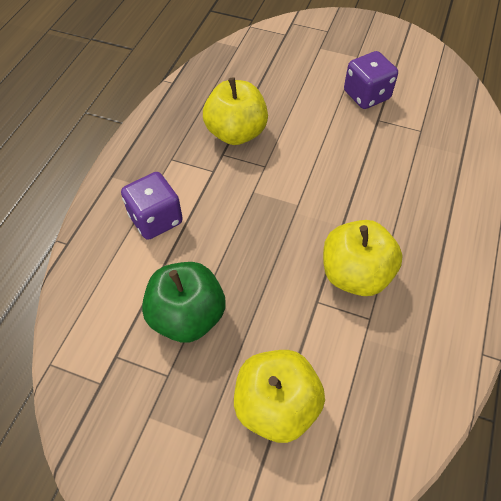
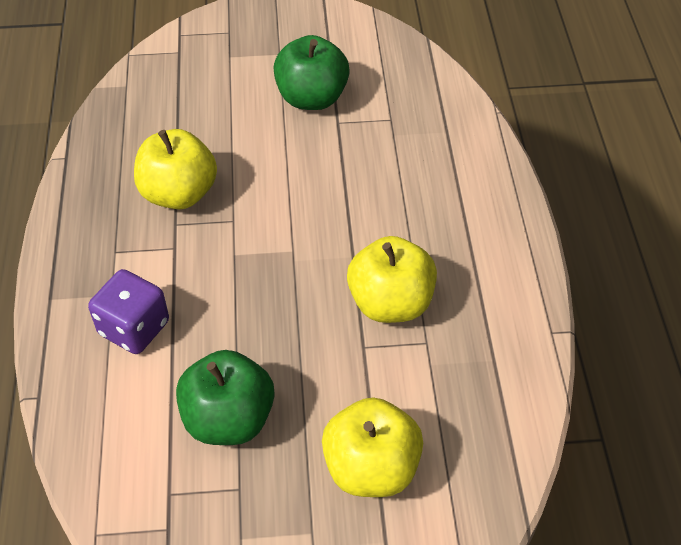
camera: 25 degrees left, 5 degrees down
purple dice [344,51,398,109] -> green apple [273,35,350,110]

